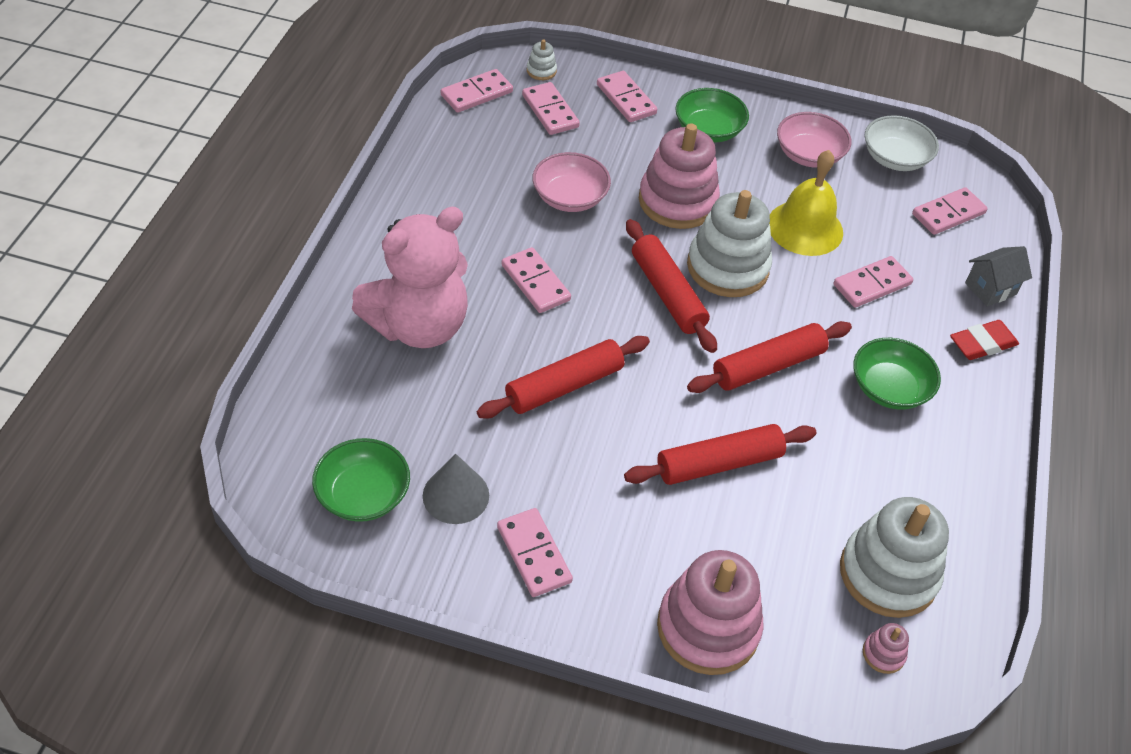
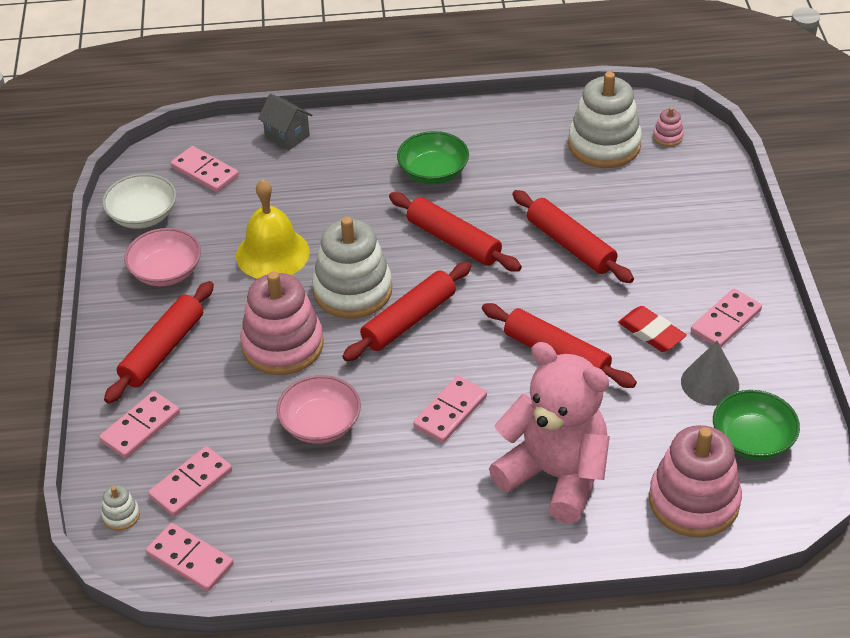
camera: 105 degrees left, 5 degrees down
pink stacking toy [657,550,764,675] -> pink stacking toy moved to [649,425,742,537]
green bowl [675,88,749,142] -> red rolling pin [104,281,214,404]
pink domino [833,256,913,308] -> none
red eraser [950,320,1019,360] -> red eraser moved to [618,306,687,352]

